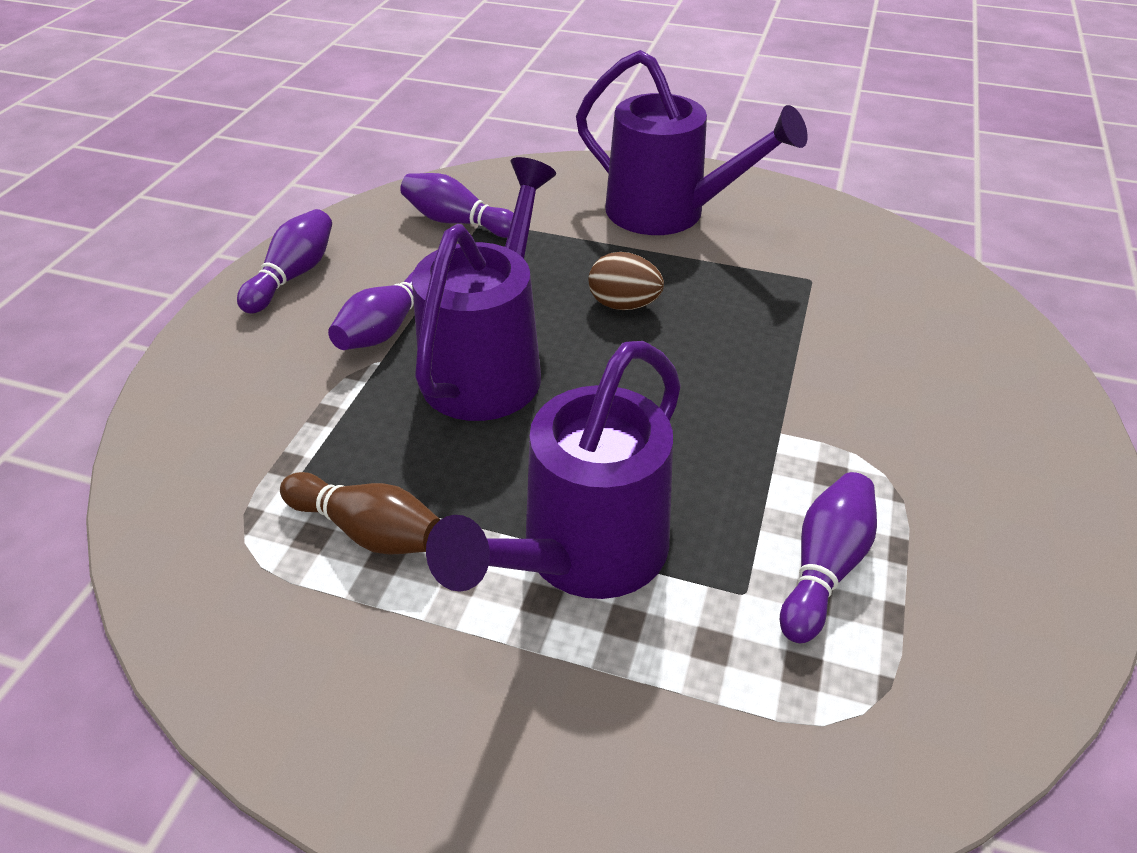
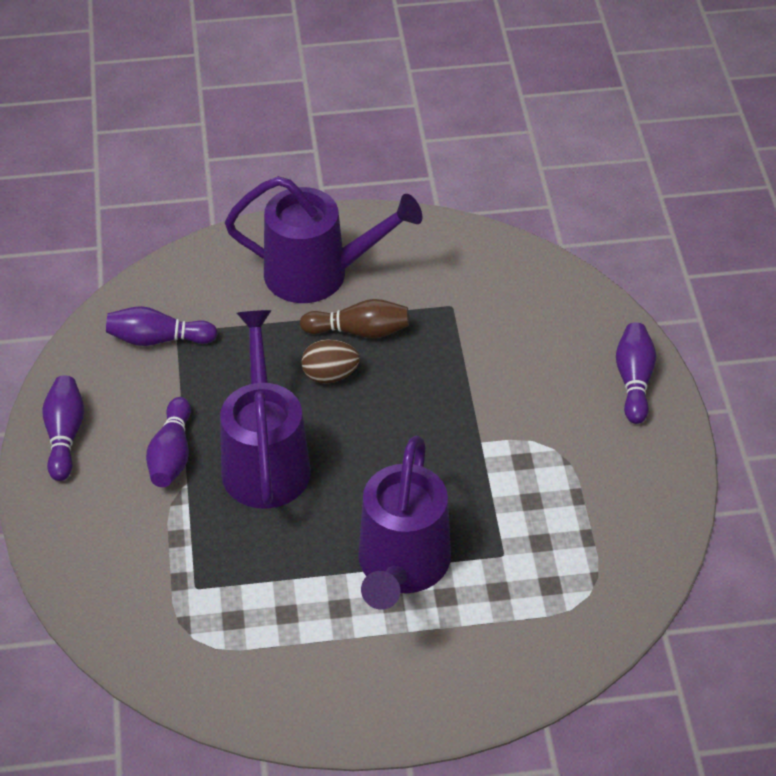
camera: 25 degrees left, 5 degrees up
brown bowling pin [280,472,441,555] -> brown bowling pin moved to [300,299,409,338]
purple bowling pin [780,472,877,643] -> purple bowling pin moved to [616,322,656,424]

